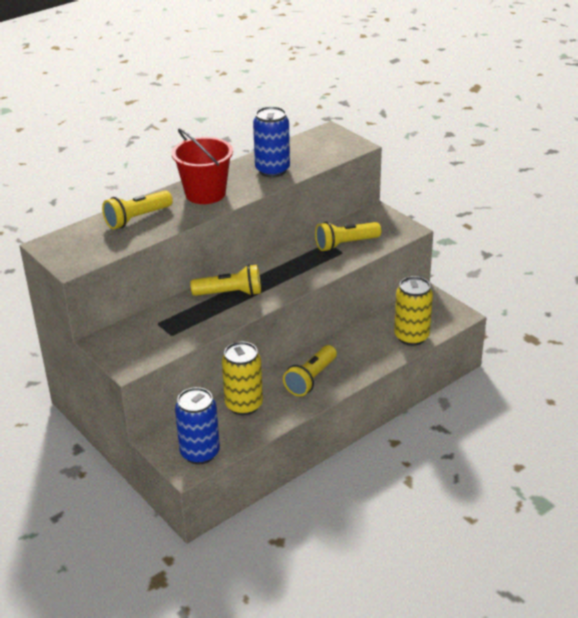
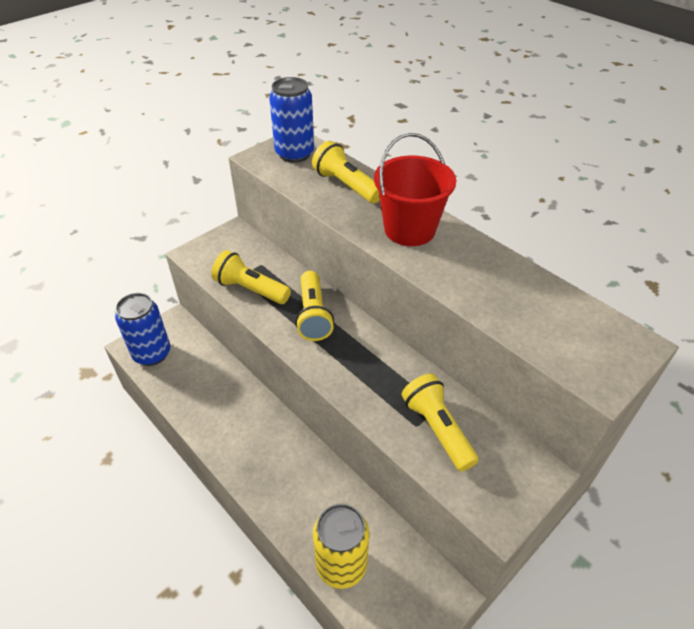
camera: 85 degrees right, 10 degrees up
yellow can [222,342,263,416] -> none
blue can [253,106,290,177] -> blue can moved to [269,77,314,163]
yellow flashlight [283,345,337,396] -> yellow flashlight moved to [211,250,291,304]

